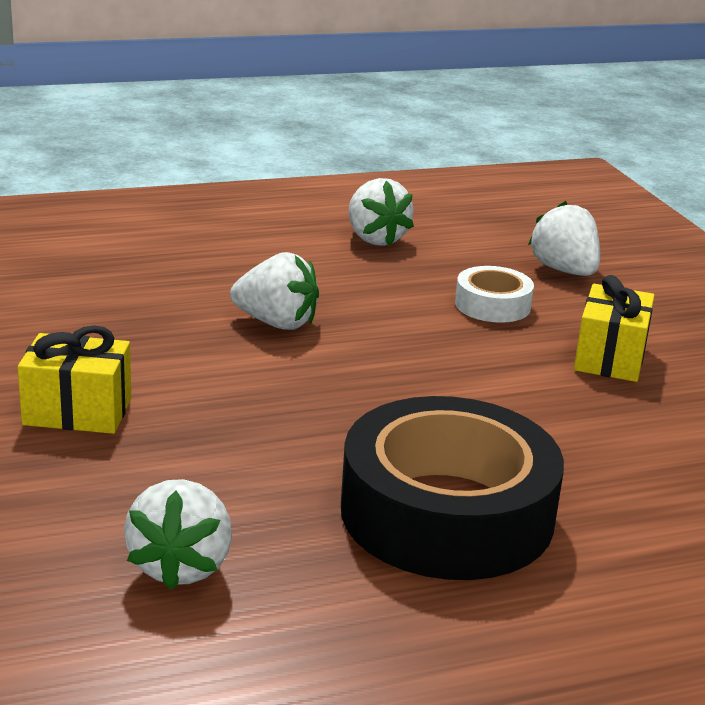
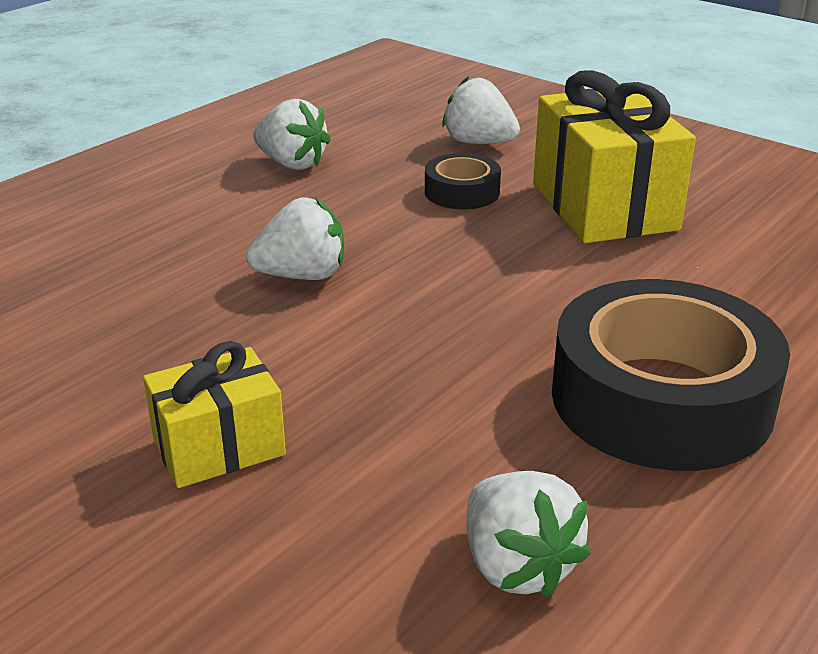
camera: 30 degrees left, 5 degrees up
white tape [455,266,534,323] -> black tape [425,153,501,209]
yellow gift [574,275,655,382] -> yellow gift [533,70,696,243], size x1.72

